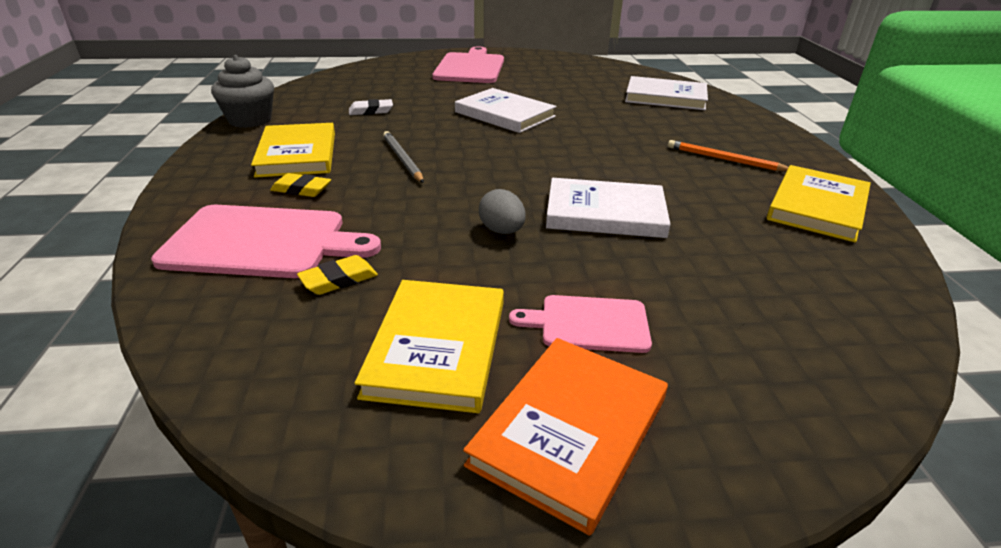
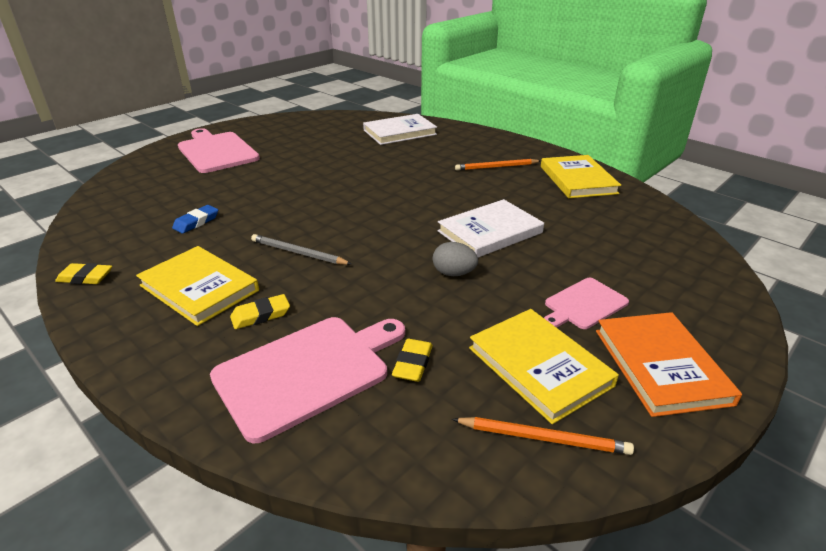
camera: 40 degrees left, 0 degrees up
grey cupcake [211,55,274,128] -> yellow eraser [55,263,112,284]
white eraser [349,99,393,115] -> blue eraser [172,205,218,234]
white book [455,88,556,133] -> none
none -> orange pencil [452,417,634,455]

